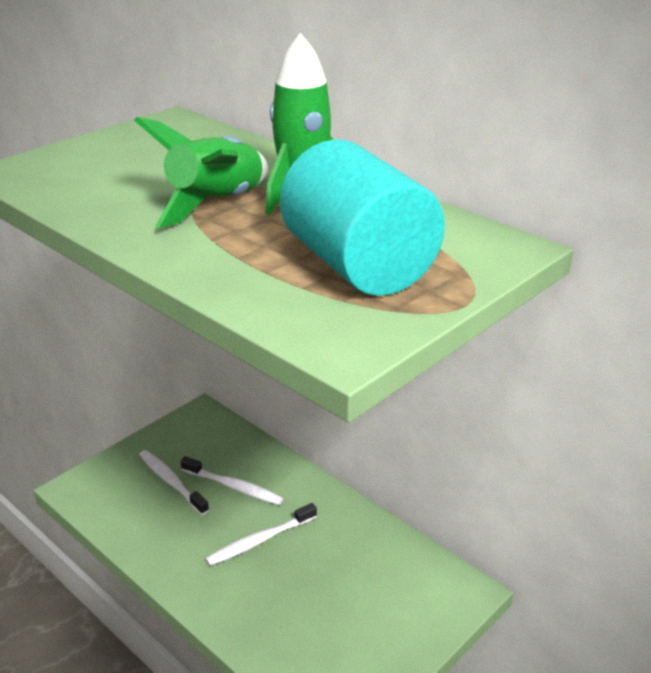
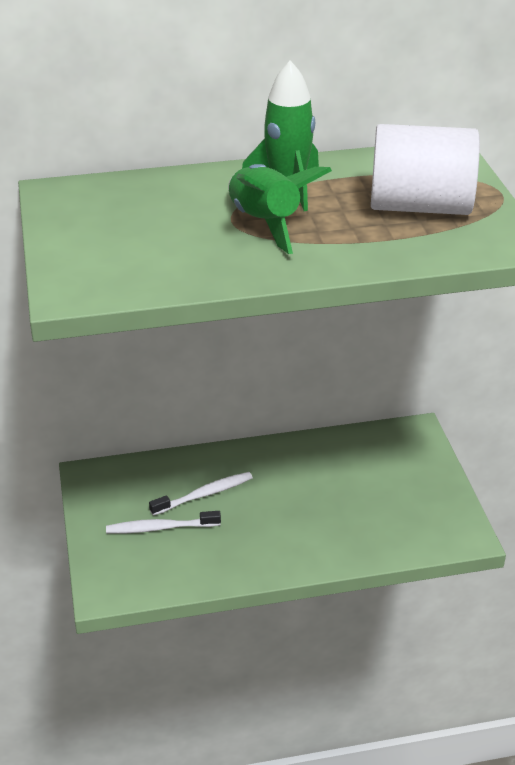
camera: 55 degrees left, 5 degrees up
white toothbrush [205,503,317,566] -> none
turquoise cylinder [280,139,445,296] -> white cylinder [371,124,480,215]

